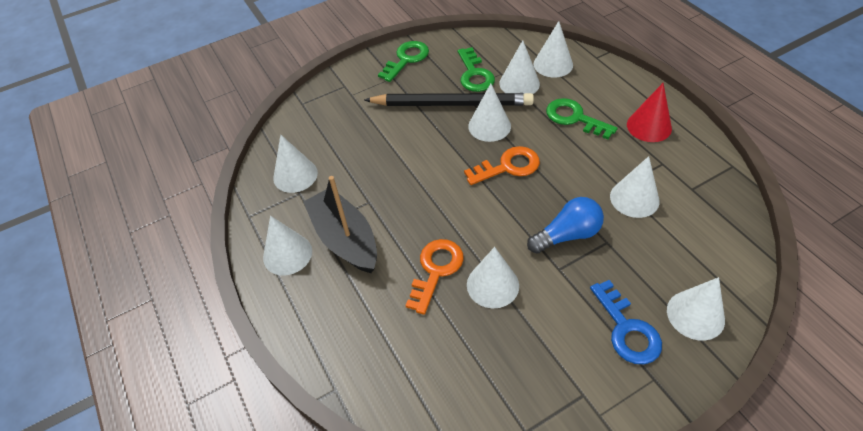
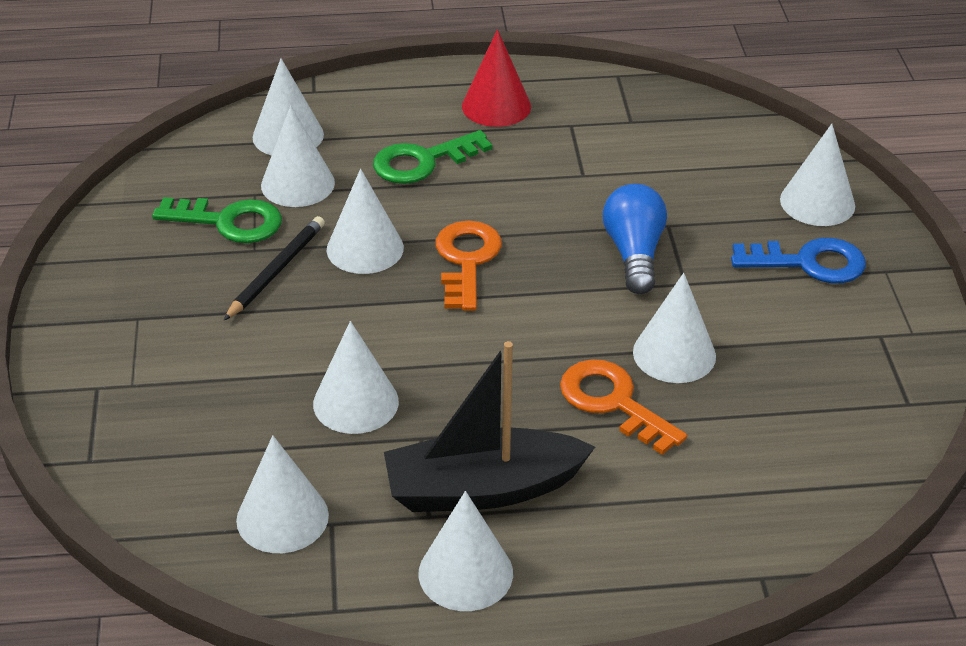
camera: 70 degrees left, 10 degrees down
black pencil [364,93,534,106] -> black pencil [223,216,325,321], size x0.54
green key [378,41,429,82] -> none
white cone [610,156,660,218] -> white cone moved to [313,321,399,434]

